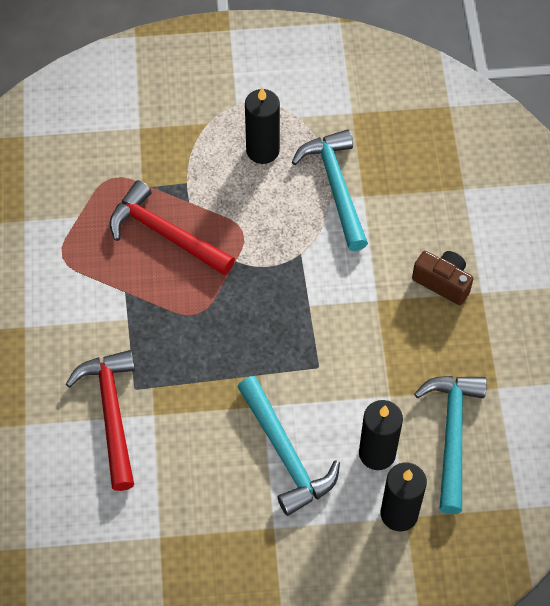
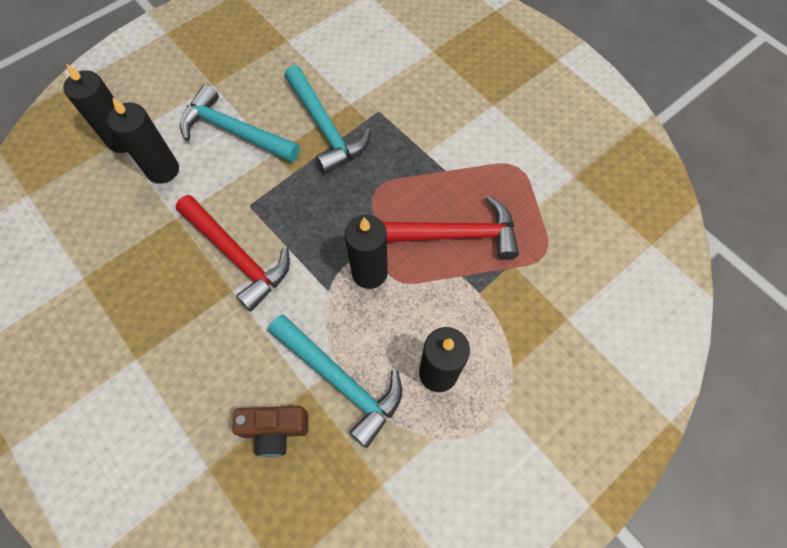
camera: 145 degrees right, 5 degrees up
red hammer [66,350,135,491] -> red hammer moved to [175,195,290,311]
brown camera [412,251,474,305] -> brown camera moved to [232,406,308,457]
turquoise hammer [414,376,487,514] -> turquoise hammer moved to [284,65,371,174]
none -> black candle [345,215,388,289]

